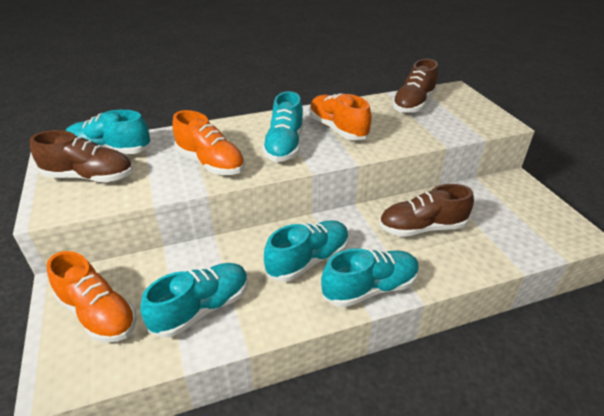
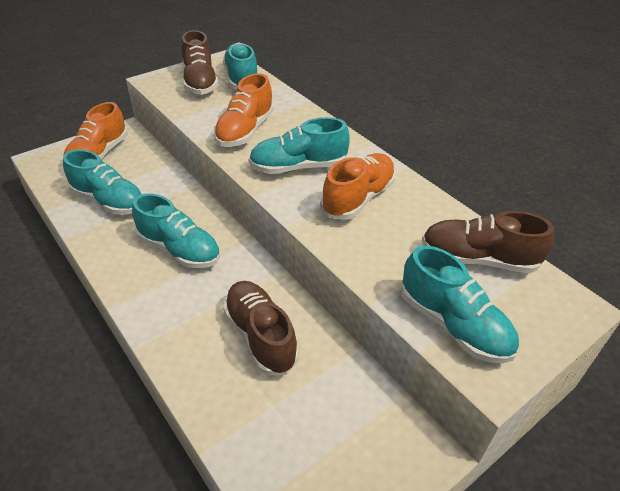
camera: 70 degrees right, 5 degrees up
turquoise shoe [321,248,419,307] -> turquoise shoe moved to [401,246,519,363]

